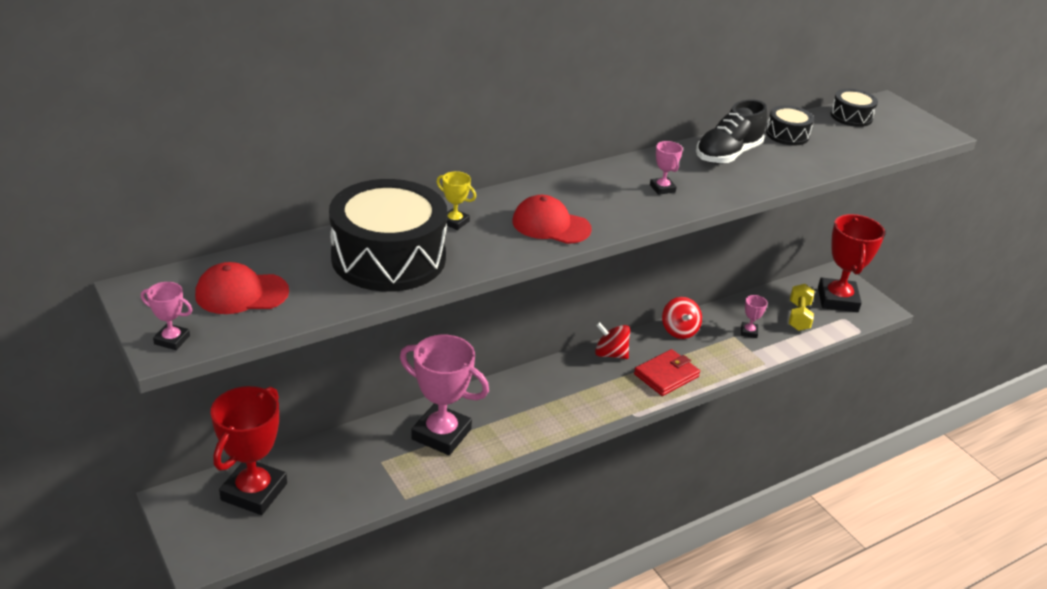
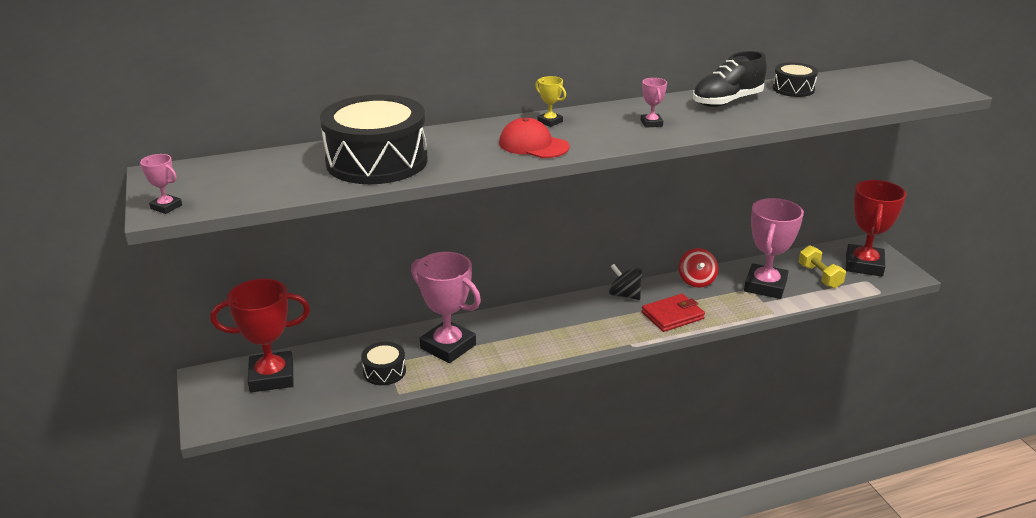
camera: 15 degrees right, 5 degrees down
red cap [195,262,289,314] -> none
red trophy [211,386,287,515] -> red trophy turned 45 degrees clockwise [210,278,310,392]
yellow trophy [437,171,476,230] -> yellow trophy moved to [535,76,566,127]
red spinning top [595,322,630,359] -> black spinning top [609,264,642,300]
pink trophy [741,295,768,338] -> pink trophy [744,198,804,299], size x2.35
yellow dumbbell [789,284,814,331] -> yellow dumbbell turned 45 degrees counterclockwise [799,245,846,288]
black drum [830,89,878,127] -> black drum moved to [361,342,406,385]

